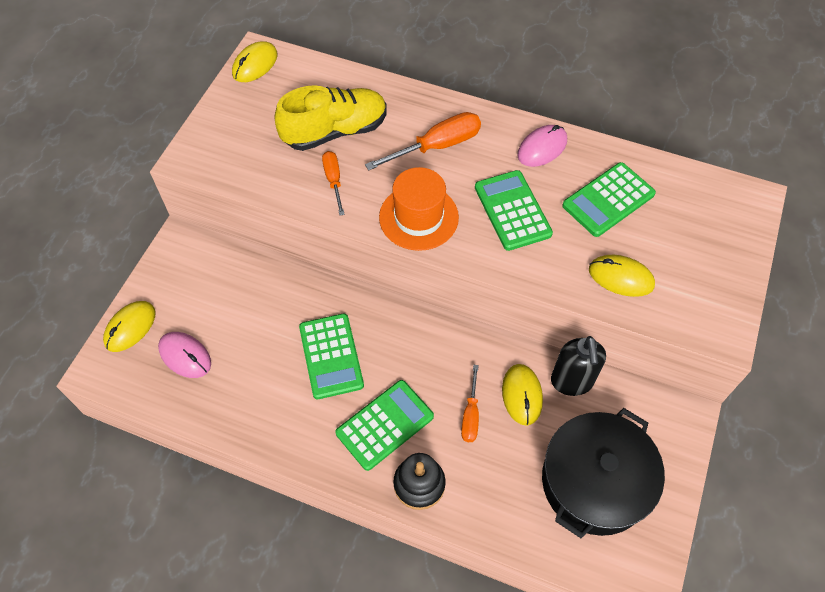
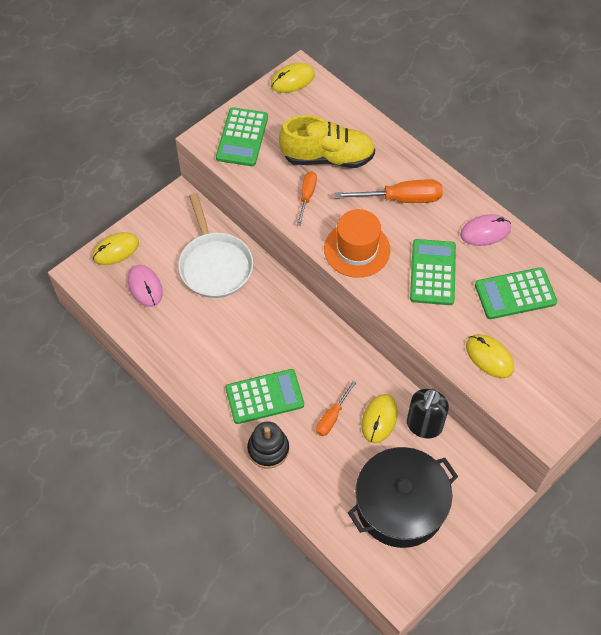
camera: 25 degrees right, 0 degrees up
green calculator [299,313,364,399] -> green calculator moved to [216,107,268,166]
none -> white pan [178,193,253,298]

